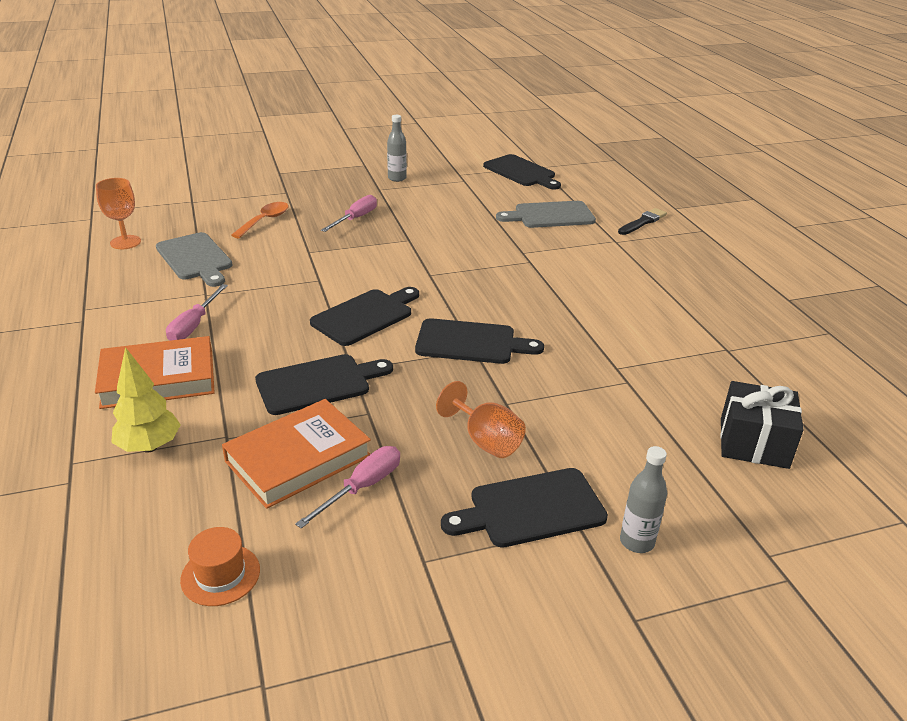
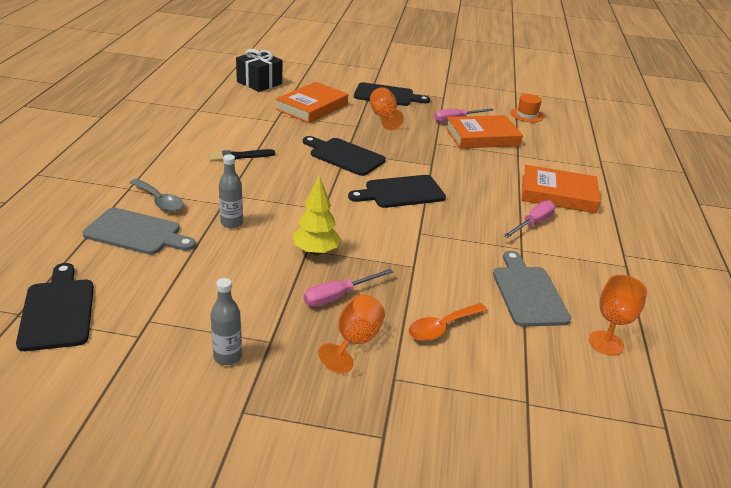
camera: 155 degrees left, 0 degrees up
yellow tree [111,347,181,453] -> yellow tree moved to [293,175,341,256]
black cutting board [255,354,393,415] -> none
black brush [618,208,667,235] -> black brush moved to [208,149,275,162]
grey bottle [620,446,667,553] -> grey bottle moved to [219,154,243,228]
none -> grey spoon [130,179,184,212]
none -> orange book [275,82,348,123]
none -> orange goblet [318,294,385,373]

